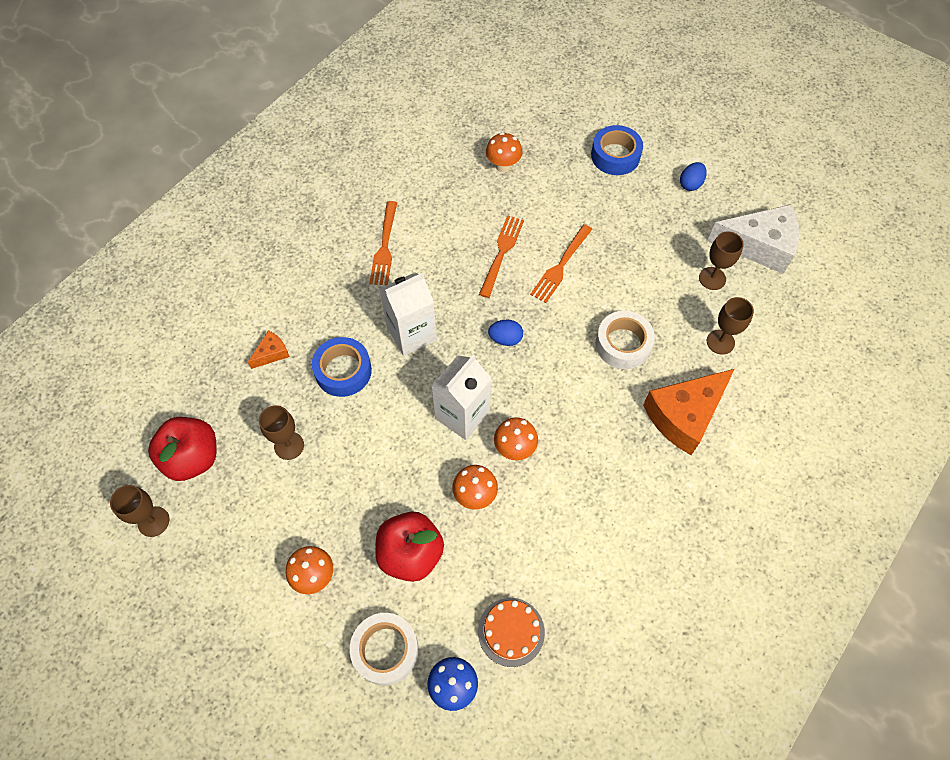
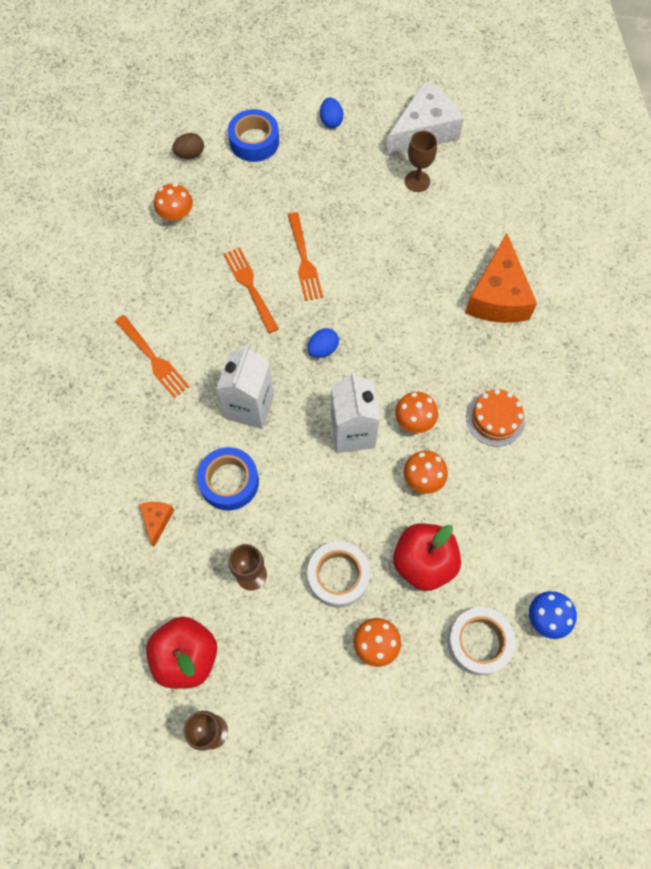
camera: 45 degrees left, 5 degrees up
orange cake [478,598,545,667] -> orange cake moved to [466,389,525,447]
white tape [596,311,655,369] -> white tape moved to [307,541,370,608]
brown goblet [707,297,754,355] -> none
none -> brown egg [172,133,204,159]

